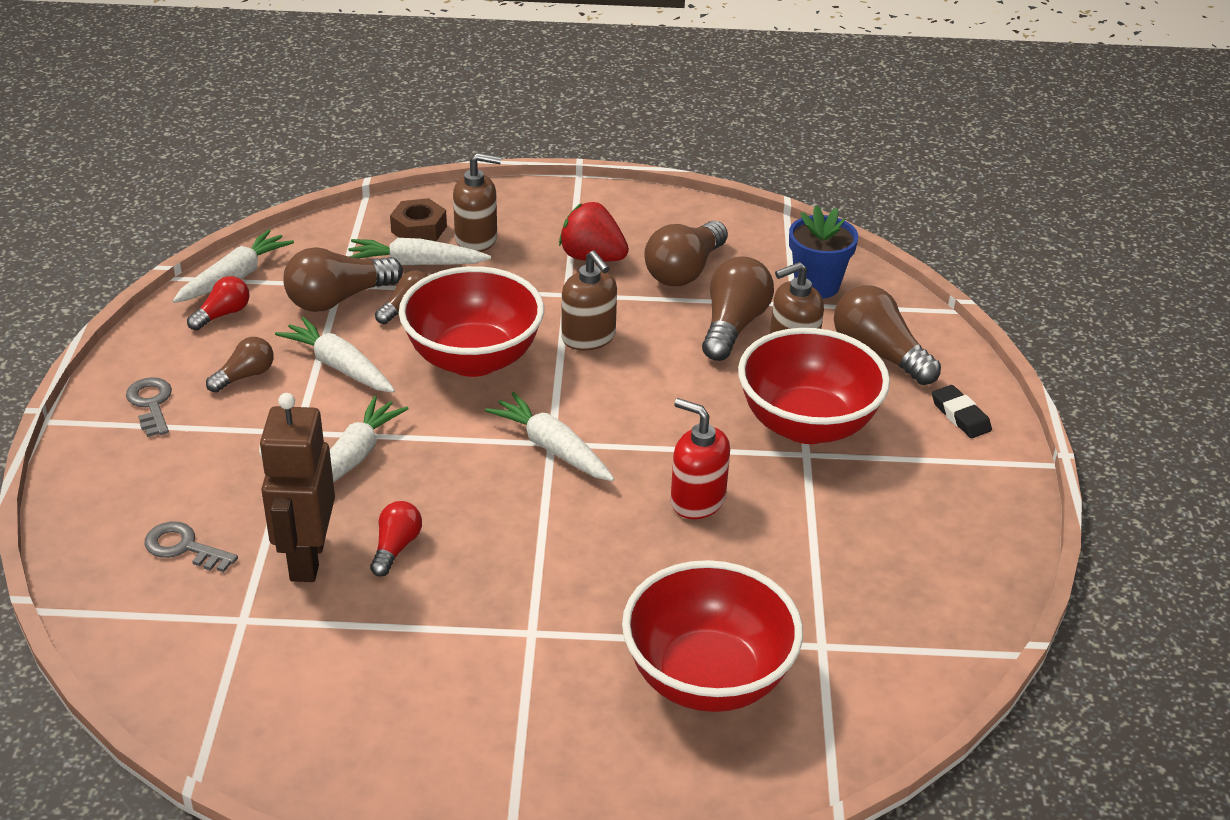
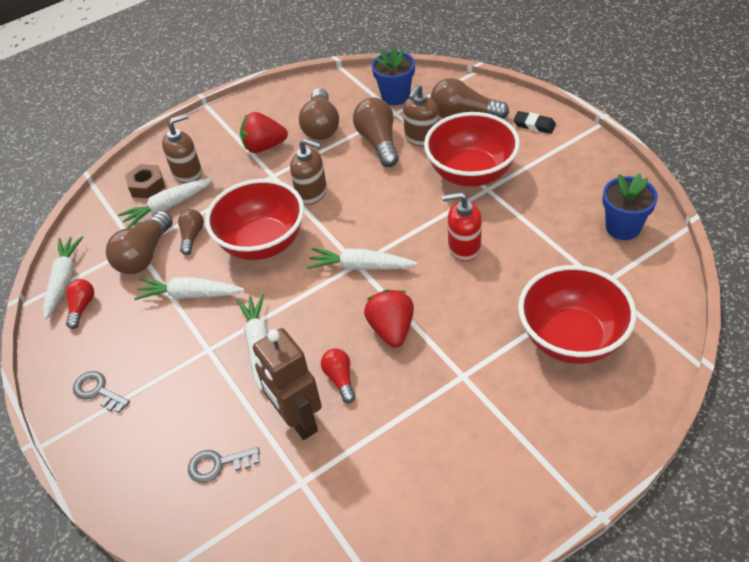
camera: 30 degrees left, 10 degrees up
brown light bulb [206,337,274,393] -> none
none -> red strawberry [364,290,414,348]
none -> blue flower pot [602,173,658,240]

